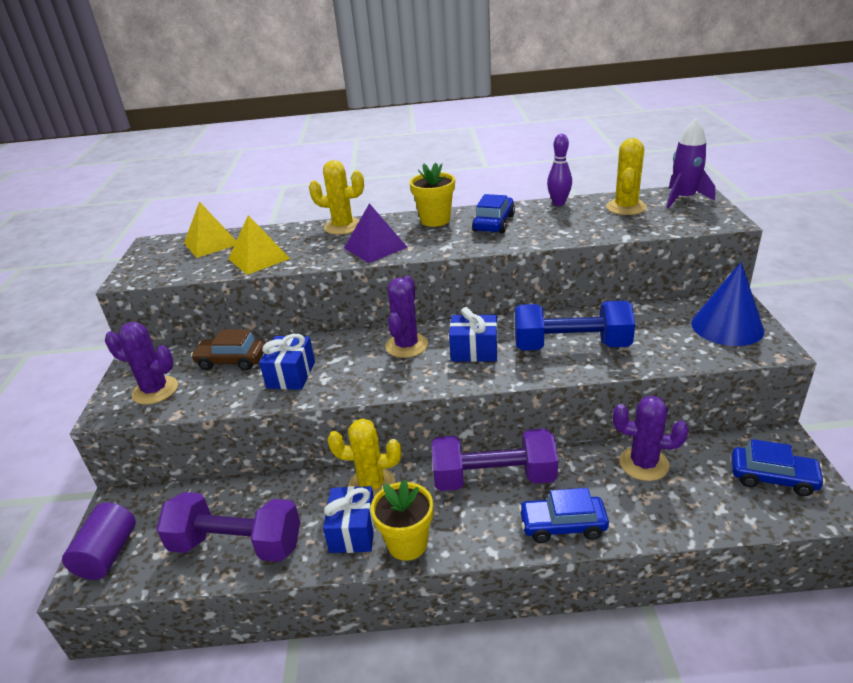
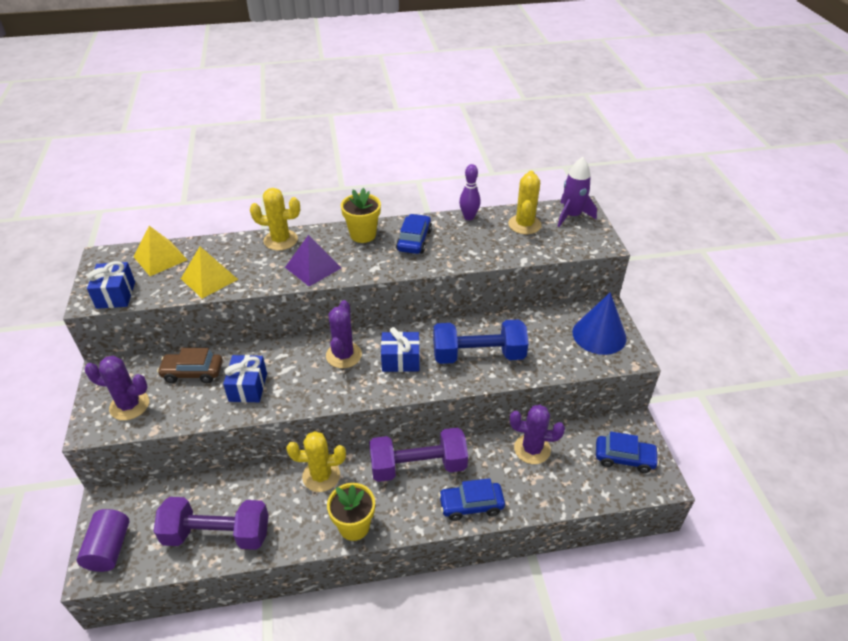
camera: 10 degrees left, 10 degrees up
blue gift [323,486,375,553] -> blue gift moved to [87,261,135,309]

